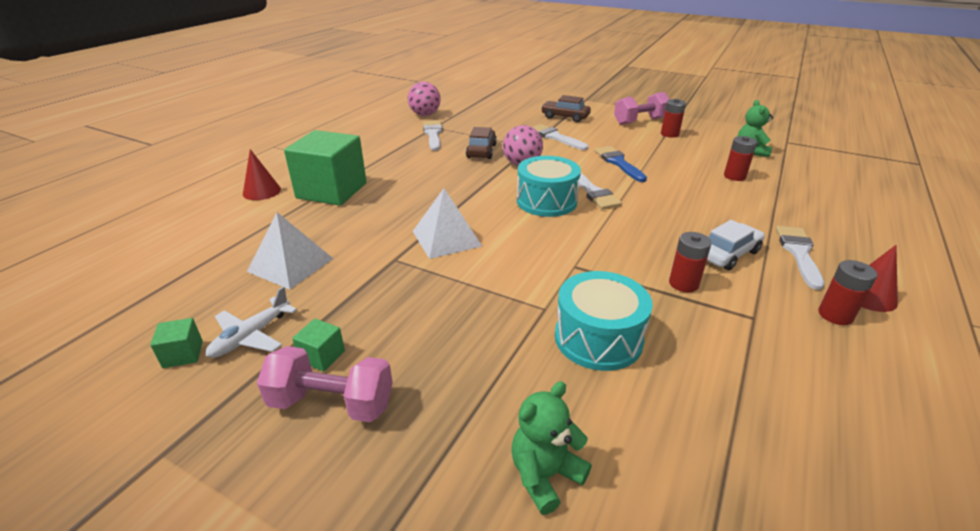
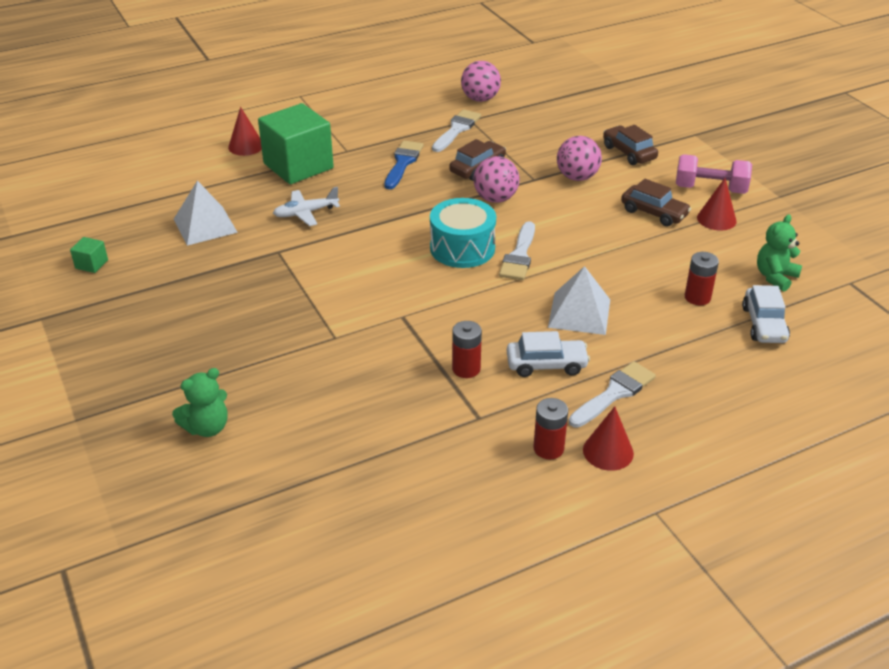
camera: 35 degrees right, 5 degrees up
white plane [206,286,297,358] -> white plane moved to [273,187,340,226]
pink dumbbell [257,346,393,422] -> none
green cube [292,319,345,371] -> none
white pyramid [413,188,482,259] -> white pyramid moved to [548,266,610,335]
green teddy bear [511,381,592,515] -> green teddy bear turned 150 degrees clockwise [172,368,228,437]
white brush [533,124,588,150] -> pink ball [557,136,602,181]
turquoise drum [555,271,653,371] -> none
blue brush [594,146,647,182] -> blue brush moved to [384,141,423,189]
red battery [661,99,686,138] -> red cone [697,178,737,231]
none -> brown car [621,179,691,226]
none -> white car [742,285,790,343]

